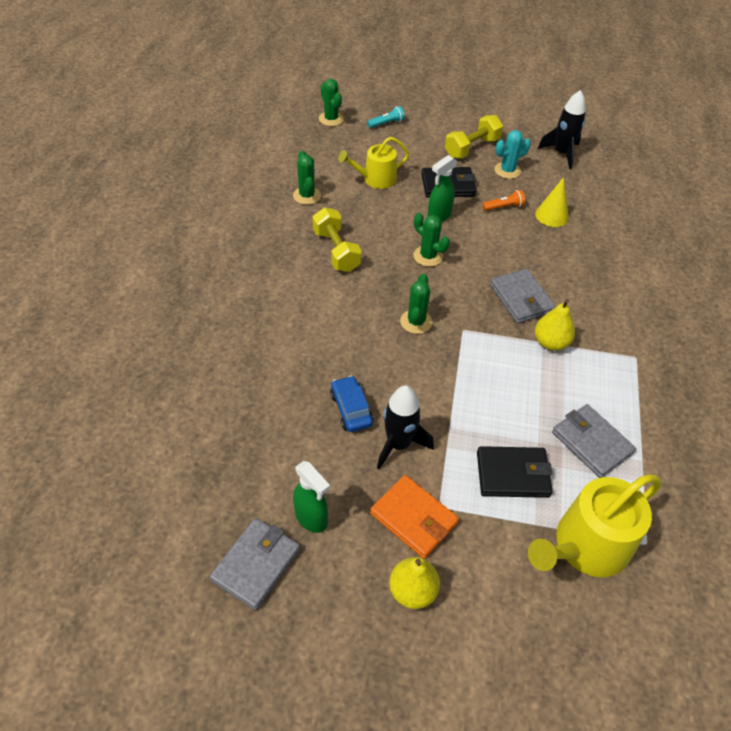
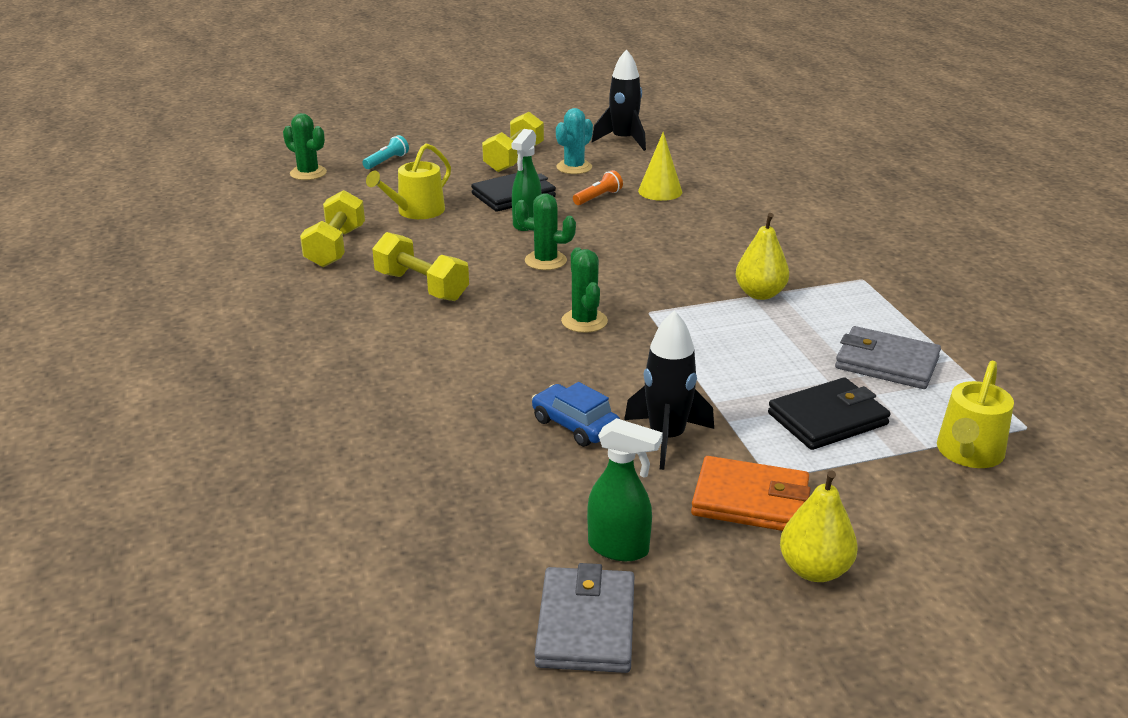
camera: 25 degrees left, 20 degrees down
green cactus [293,151,321,205] -> yellow dumbbell [300,190,365,267]
grey wallet [490,269,556,324] -> none
yellow watering can [528,474,662,577] -> yellow watering can [937,361,1014,468], size x0.63

